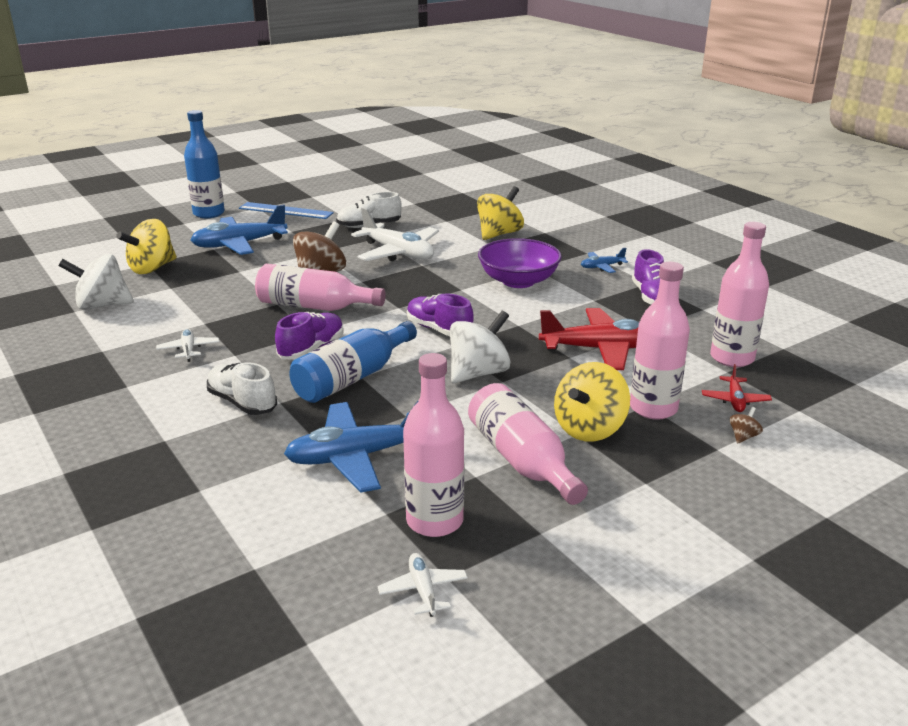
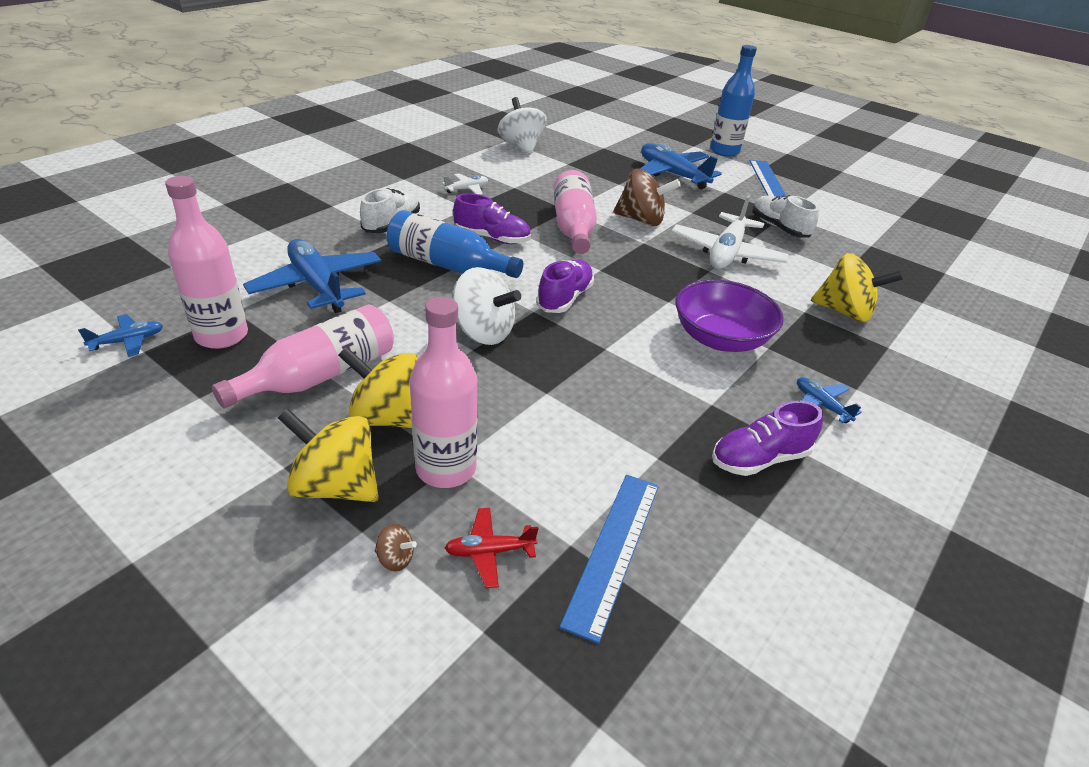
camera: 70 degrees right, 10 degrees up
yellow spinning top [116,219,177,274] -> yellow spinning top moved to [278,409,379,502]
white plane [377,553,468,617] -> blue plane [78,314,163,357]
red plane [539,308,639,370] -> none
pink bottle [710,222,769,367] -> blue ruler [560,475,659,644]

